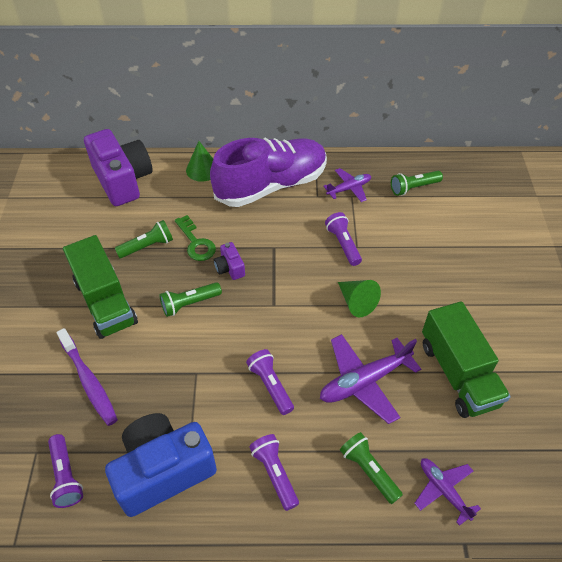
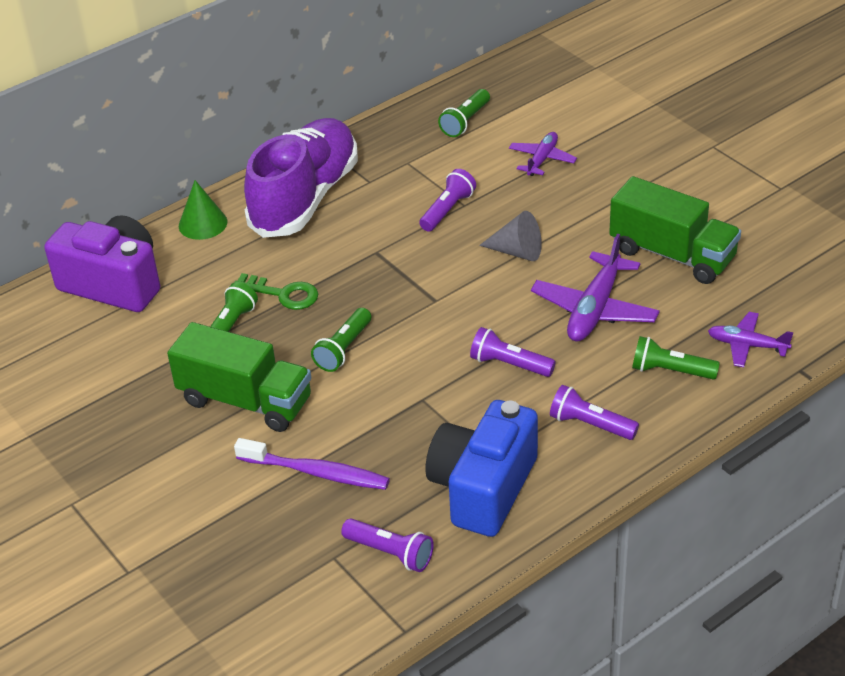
camera: 35 degrees left, 10 degrees down
purple camera [214,242,245,280] -> none
purple plane [323,168,371,202] -> purple plane moved to [509,132,577,176]
purple flashlight [325,212,362,266] -> purple flashlight turned 90 degrees clockwise [419,169,476,232]
green cone [338,280,381,317] -> grey cone [479,211,542,261]

